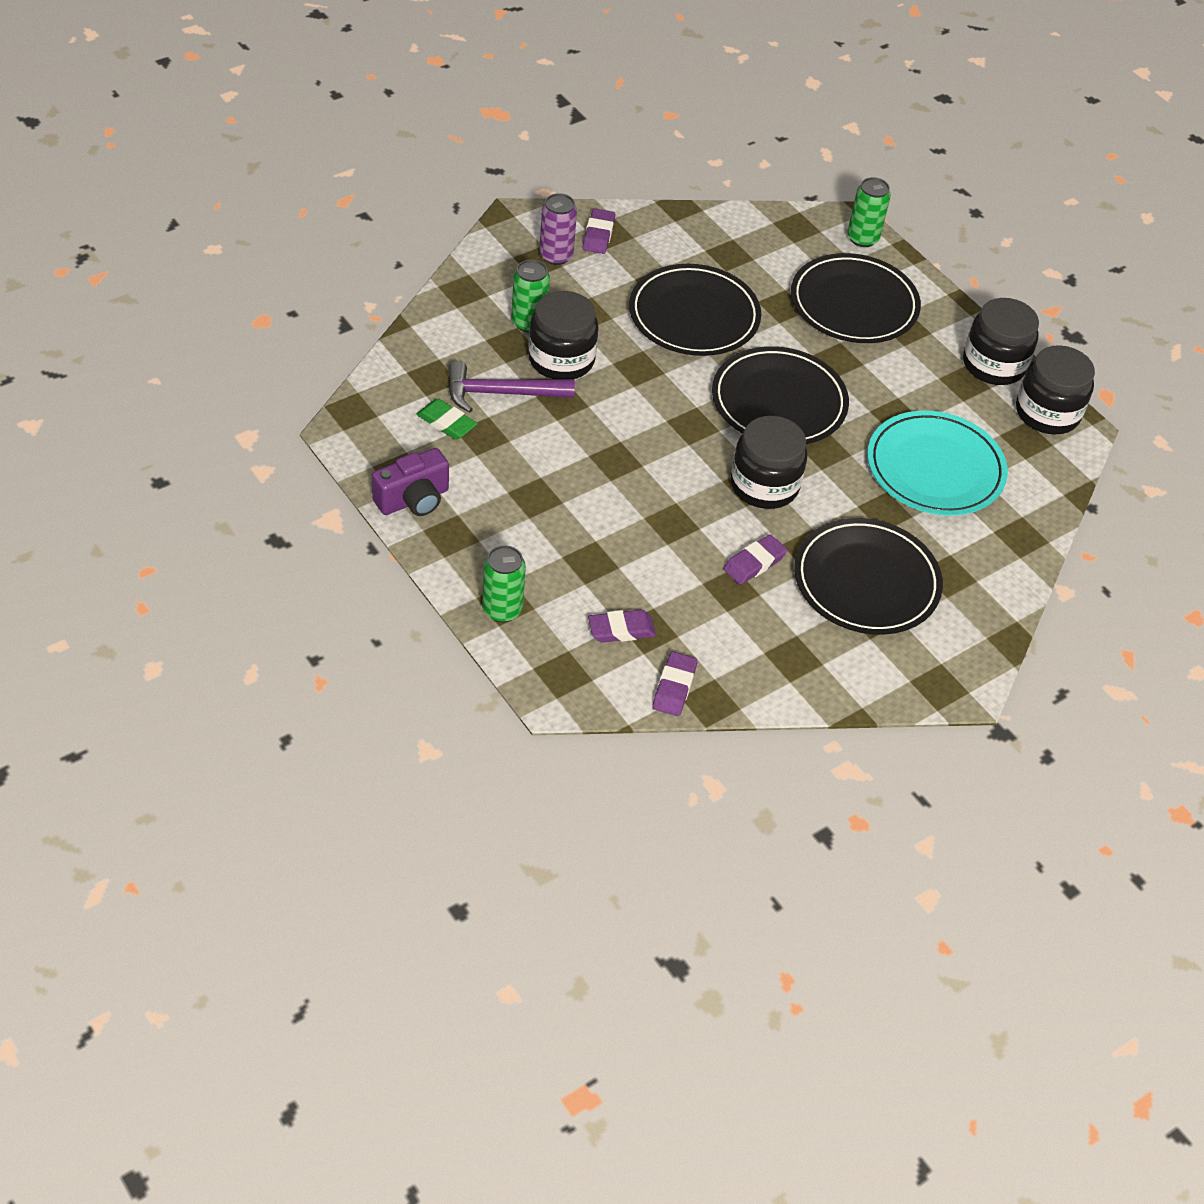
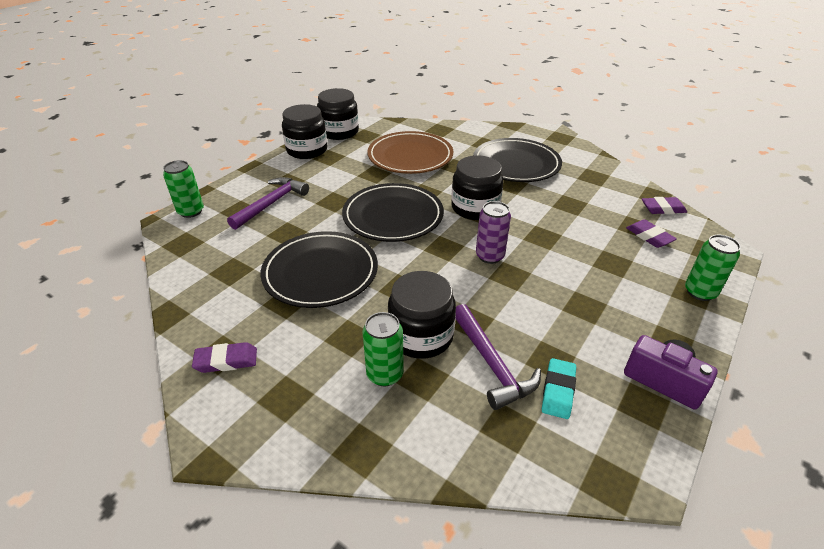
camera: 105 degrees left, 10 degrees down
green eraser [416,399,477,440] -> turquoise eraser [542,358,576,419]
purple can [539,193,577,265] -> purple can moved to [476,201,511,264]
purple eraser [723,534,787,585] -> none
black plate [791,253,921,343] -> purple hammer [227,177,309,230]
turquoise plate [867,410,1008,516] -> brown plate [367,131,453,174]

